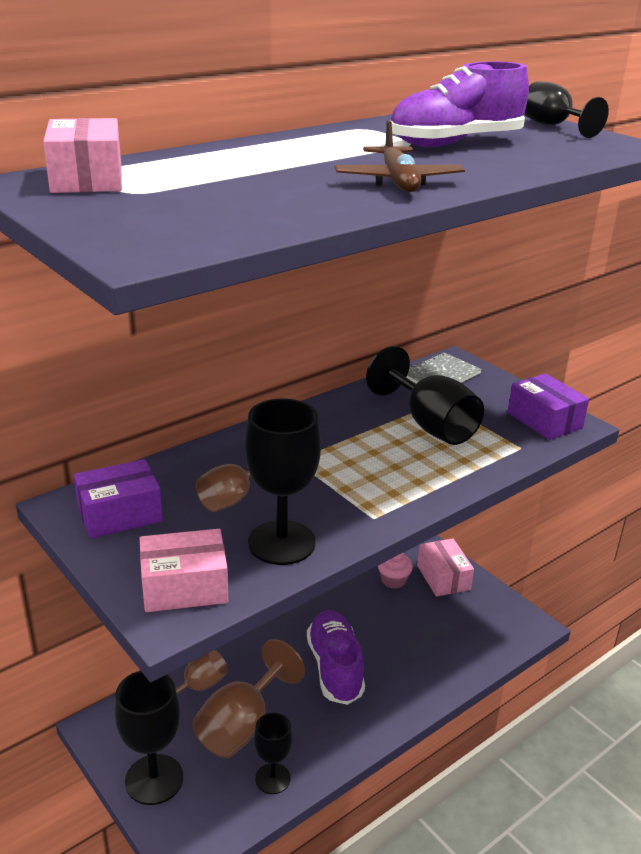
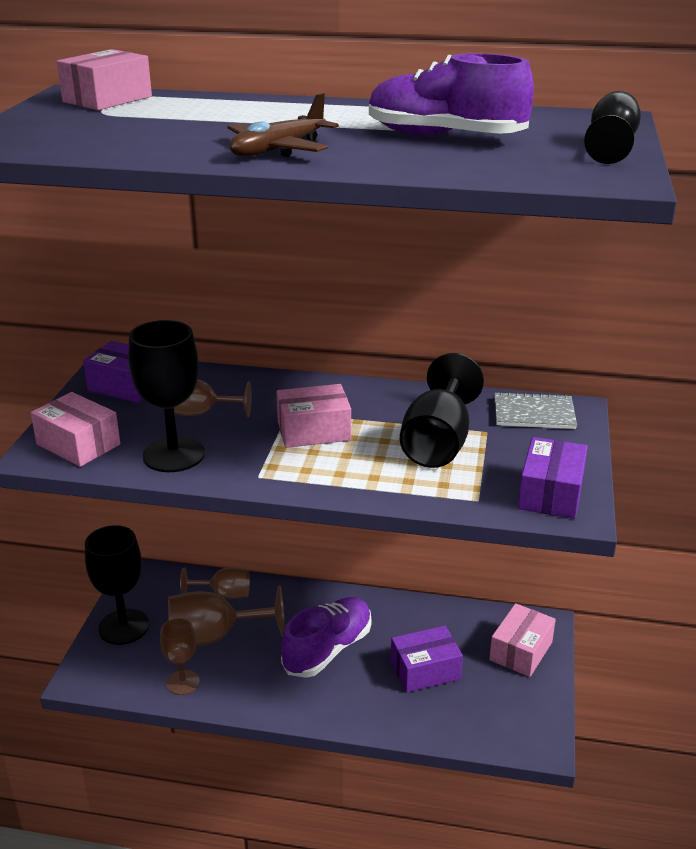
camera: 50 degrees right, 0 degrees up
black goblet [254,713,292,794] -> brown goblet [160,618,200,695]
pink cupcake [378,553,413,589] -> none
none -> pink box [277,384,351,448]
none -> purple box [391,625,463,693]

